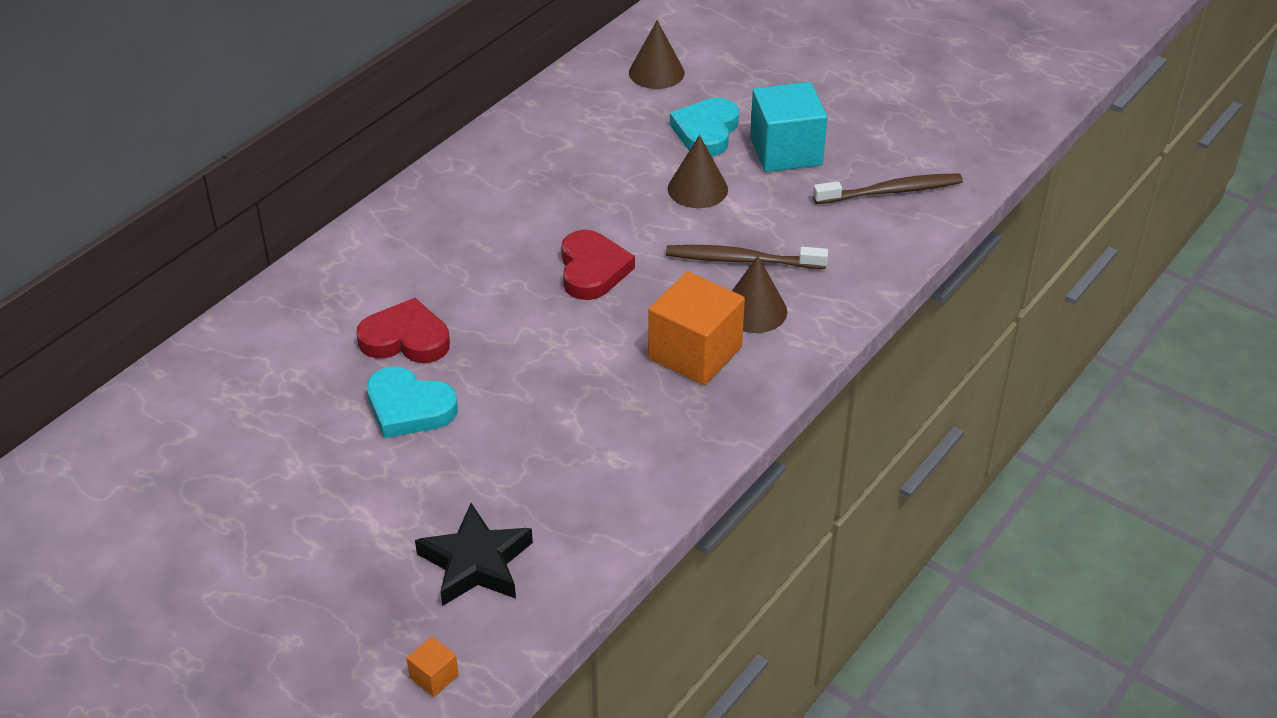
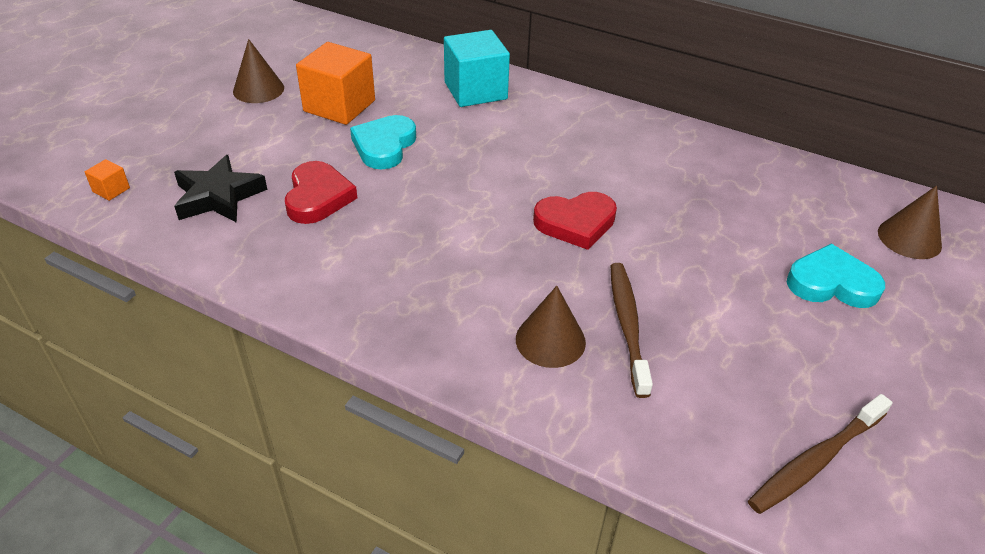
camera: 80 degrees right, 0 degrees up
red heart [356,298,450,363] -> red heart moved to [285,161,357,224]
orange cube [648,271,745,385] -> orange cube moved to [296,42,375,125]
brown cone [668,135,728,208] -> brown cone moved to [233,39,284,103]
turquoise cube [750,82,827,172] -> turquoise cube moved to [444,30,510,107]
brown toothbrush [813,173,963,204] -> brown toothbrush turned 75 degrees clockwise [748,394,893,514]

